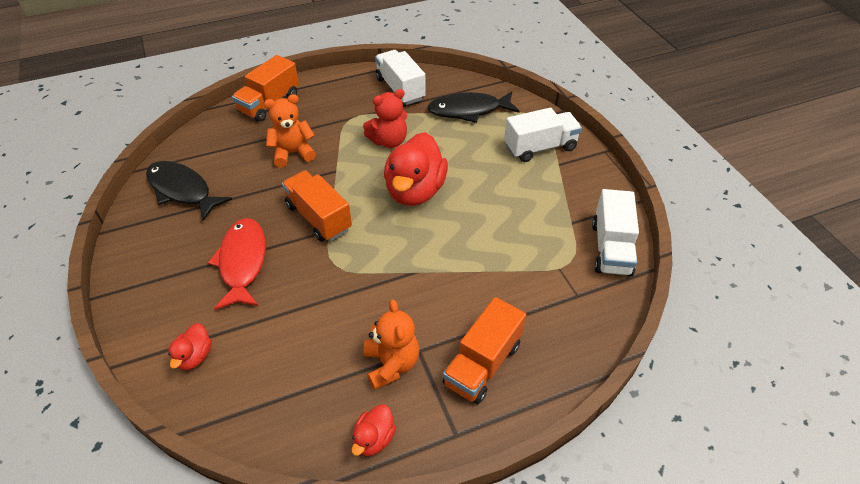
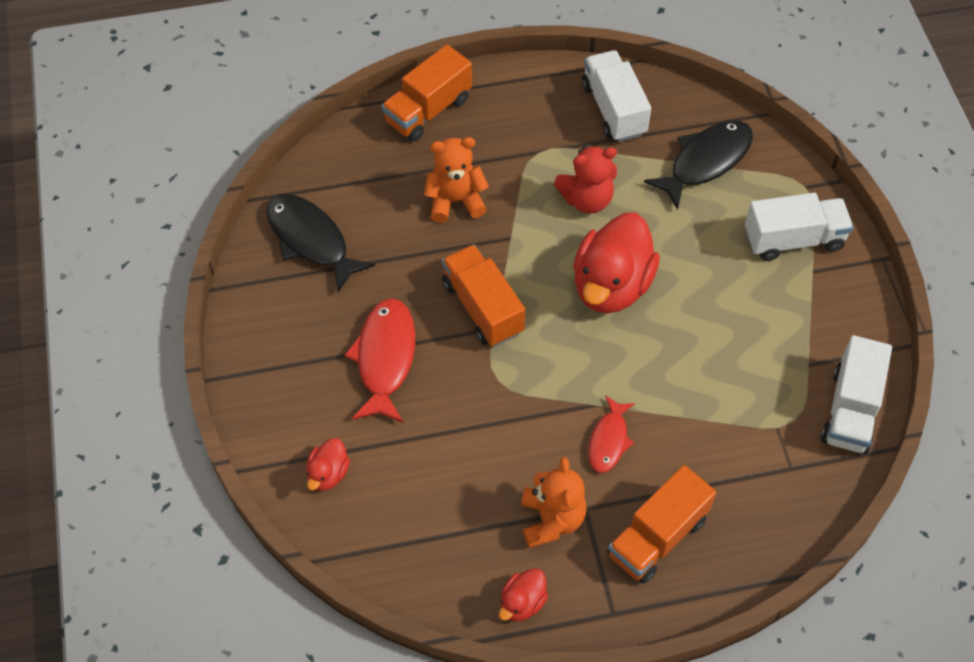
camera: 10 degrees right, 10 degrees up
black fish [427,91,520,123] -> black fish turned 135 degrees clockwise [644,120,753,210]
none -> red fish [588,395,635,473]

